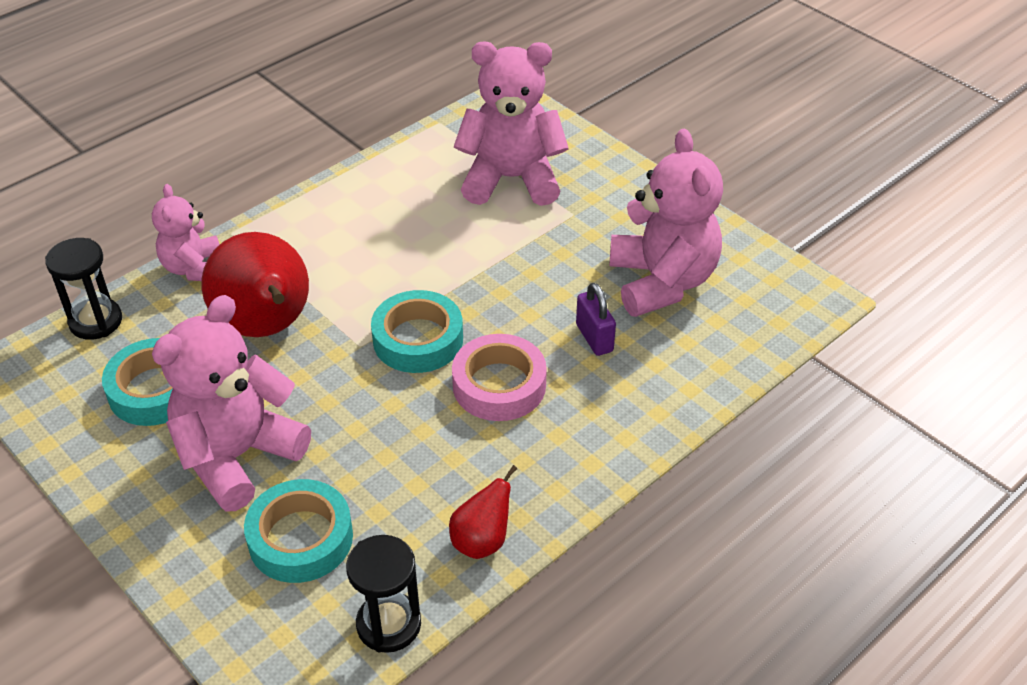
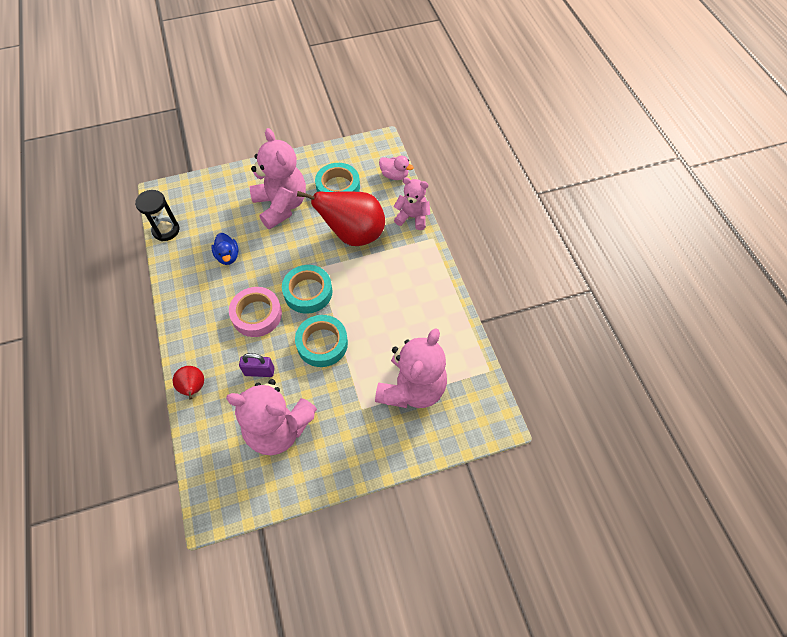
camera: 115 degrees right, 15 degrees up
black hourglass [45,238,122,340] -> pink duck [379,156,414,180]
turquoise tape [244,479,353,583] -> turquoise tape moved to [295,315,348,367]
red pear [449,465,517,559] -> red pear moved to [173,366,204,400]
none -> blue duck [211,233,239,265]

